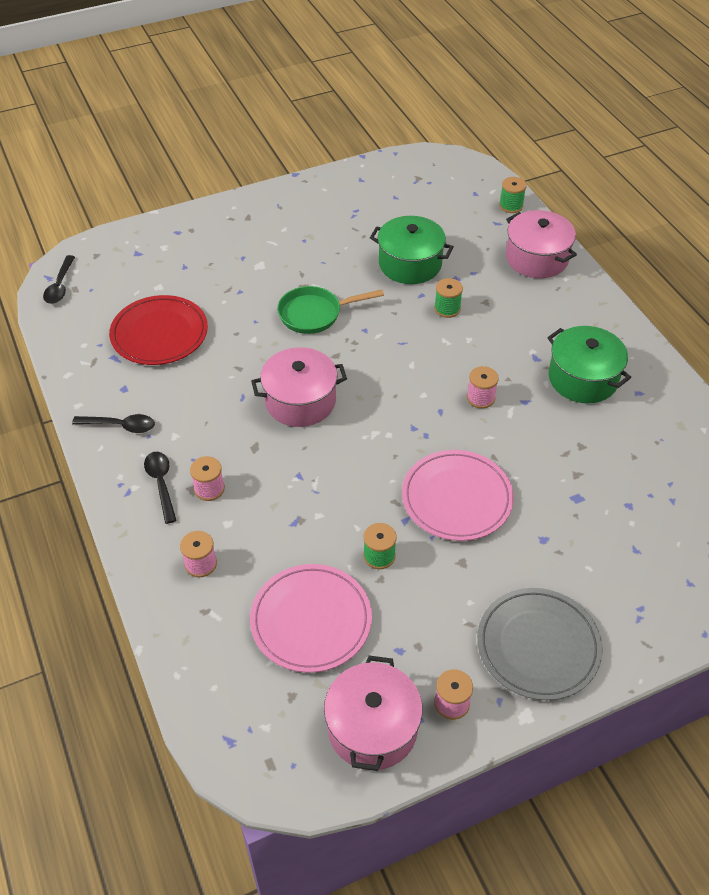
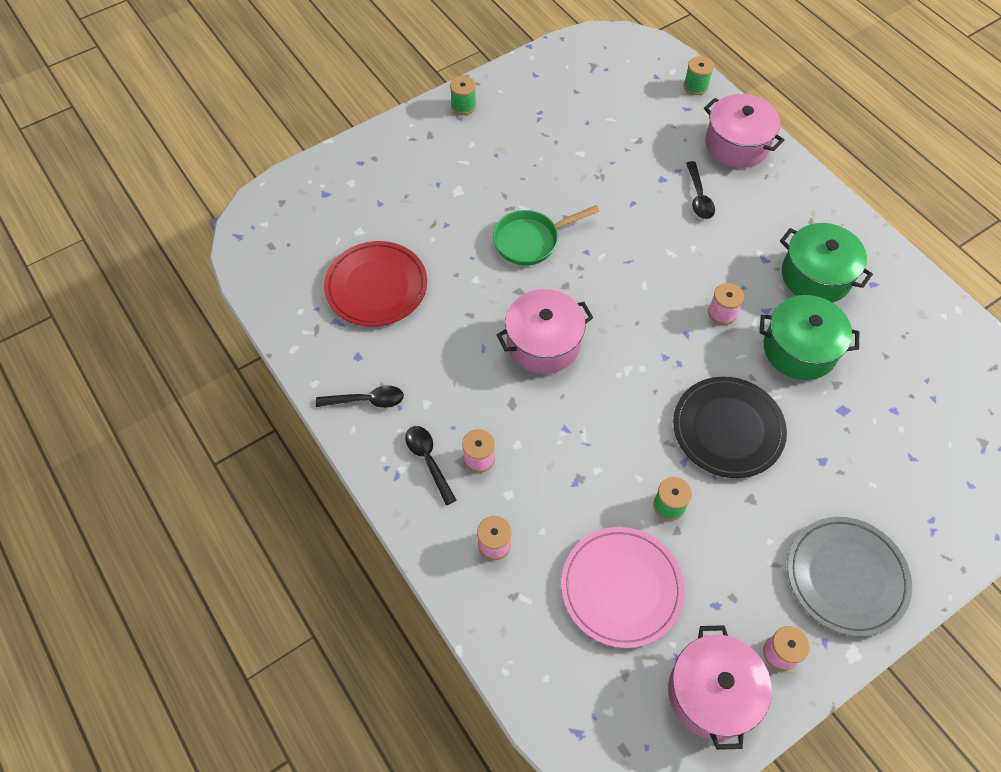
camera: 10 degrees left, 10 degrees up
black spoon [43,255,75,304] -> black spoon moved to [686,161,715,219]
green pot [370,216,454,284] -> green pot moved to [759,295,859,380]
pink plate [402,450,514,541] -> black plate [673,376,787,478]
green spool [434,278,463,318] -> green spool moved to [450,76,476,115]

